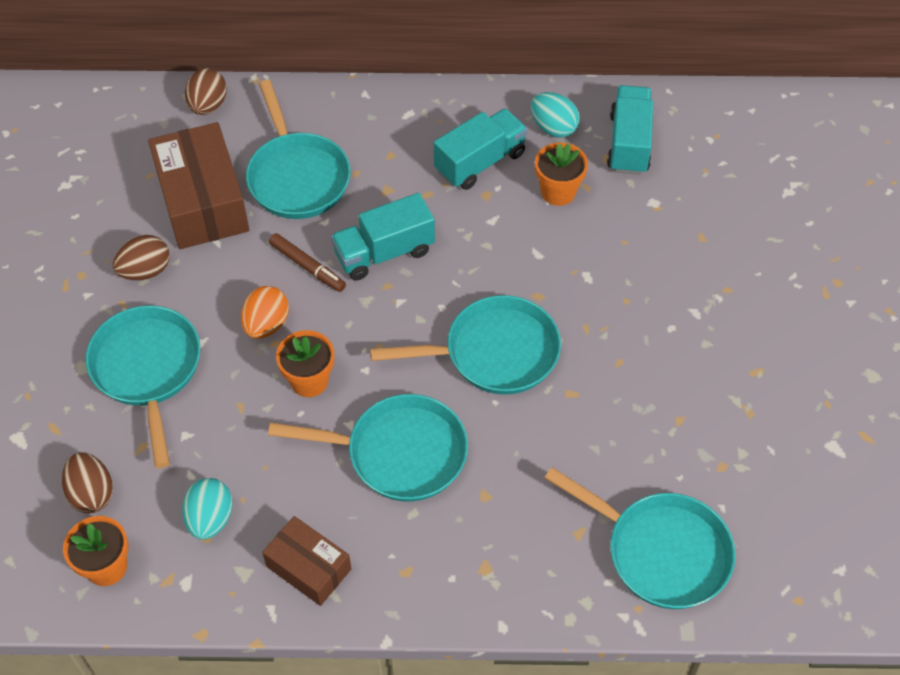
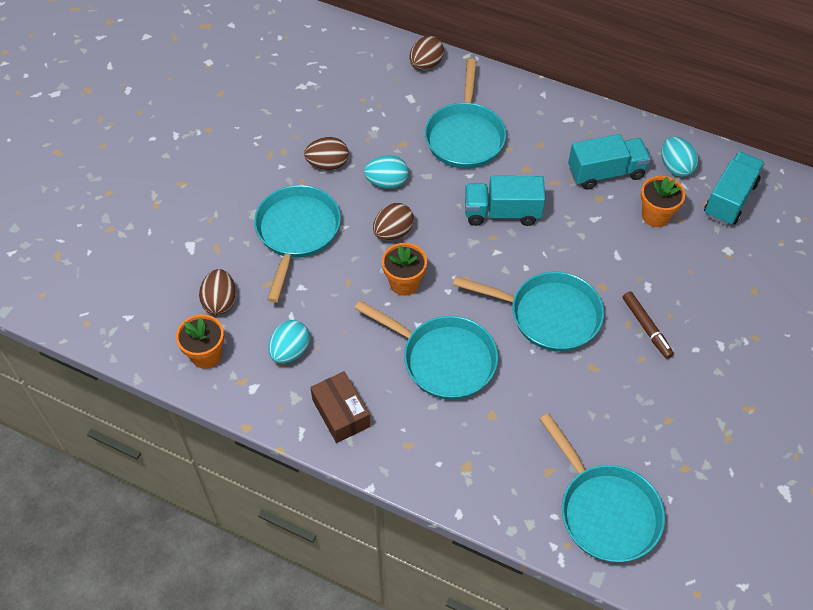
camera: 25 degrees right, 0 degrees up
brown box [148,122,249,249] -> none
orange egg [241,286,289,339] -> brown egg [373,203,414,240]
brown marker [269,233,346,292] -> brown marker moved to [623,291,674,359]
none -> turquoise egg [364,155,409,189]

